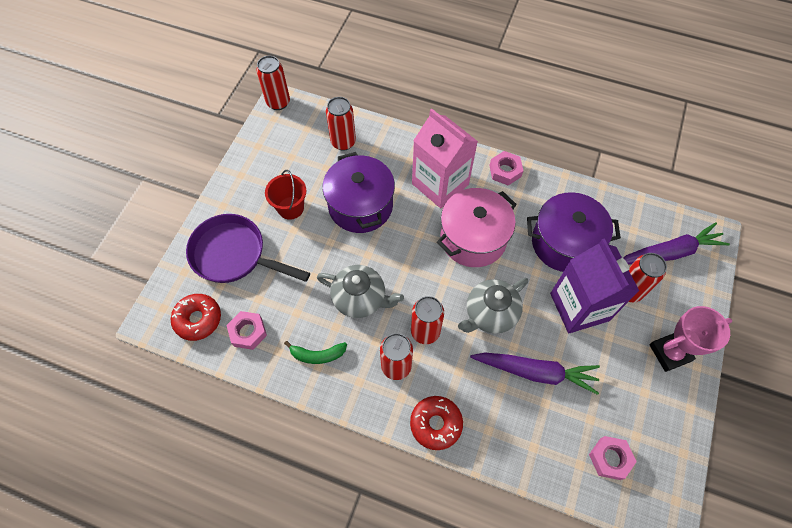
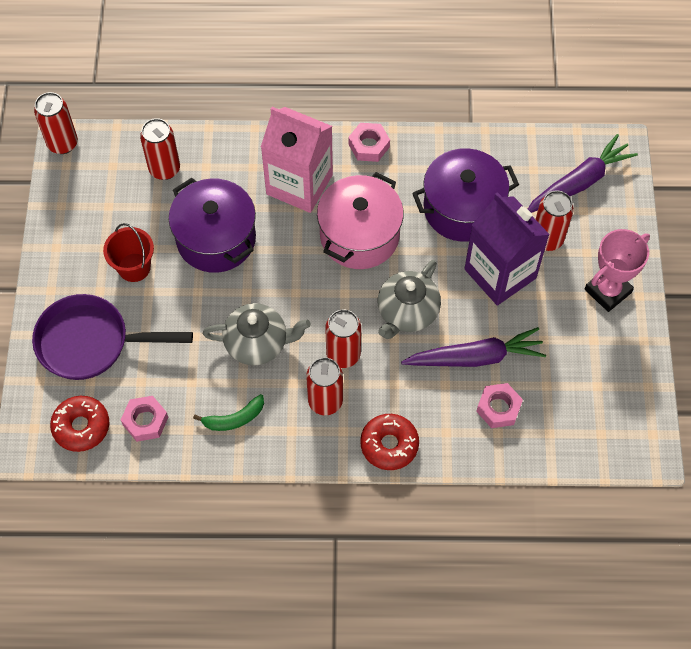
camera: 20 degrees left, 0 degrees up
pink nut [589,436,637,480] -> pink nut moved to [476,383,523,428]

